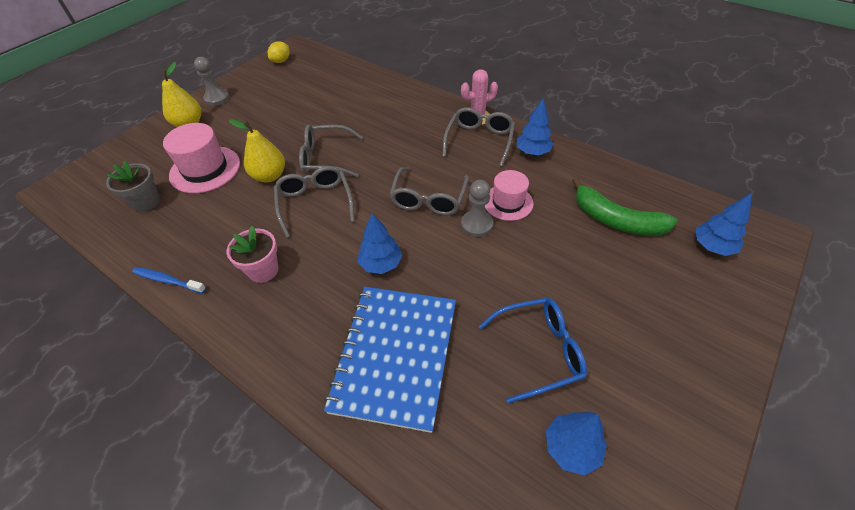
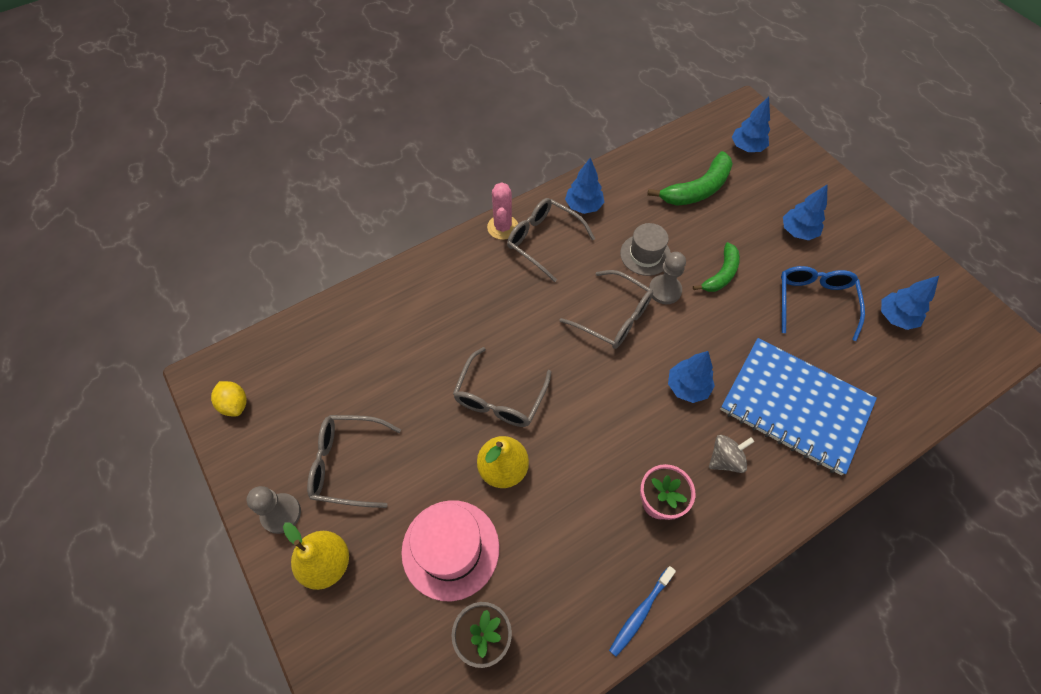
camera: 70 degrees left, 10 degrees up
grey glasses [274,166,355,238] -> grey glasses moved to [307,415,401,508]
pink hat [485,170,534,221] -> grey hat [620,223,671,276]
none -> green banana [693,242,740,292]
none -> grey spinning top [709,435,754,473]
none -> blue tree [783,185,827,240]

